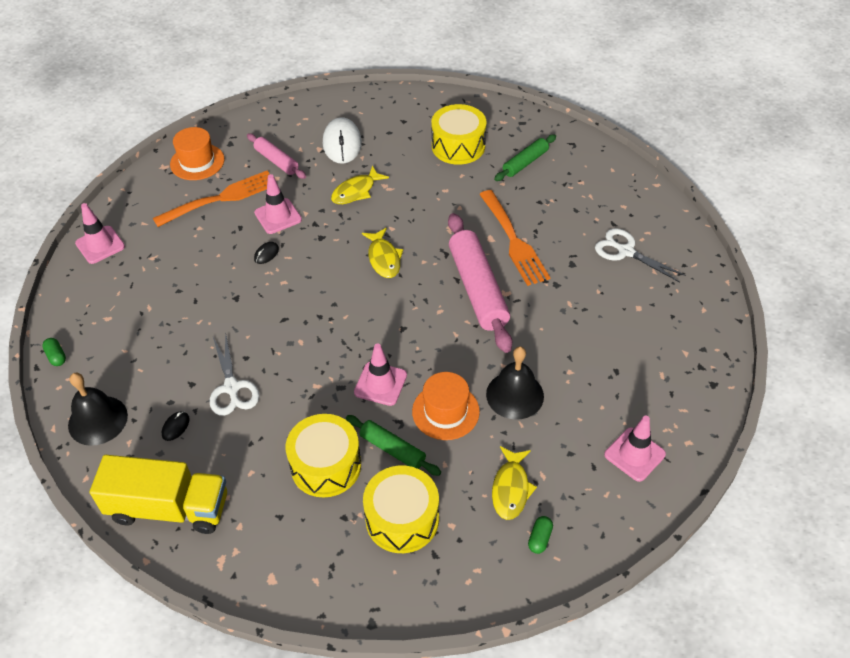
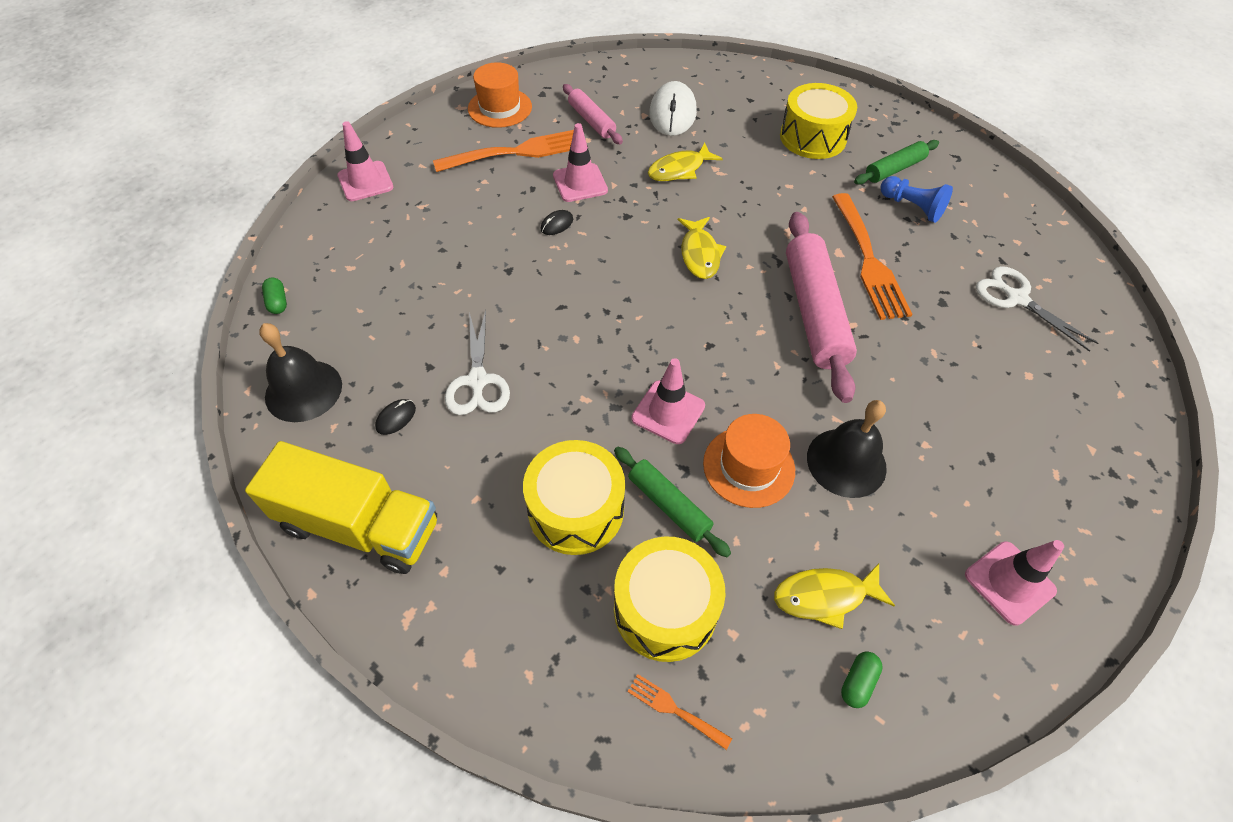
camera: 10 degrees right, 5 degrees up
yellow fish [492,446,537,520] -> yellow fish turned 60 degrees clockwise [774,563,895,629]
none -> orange fork [627,674,732,750]
none -> blue pawn [881,176,953,223]

